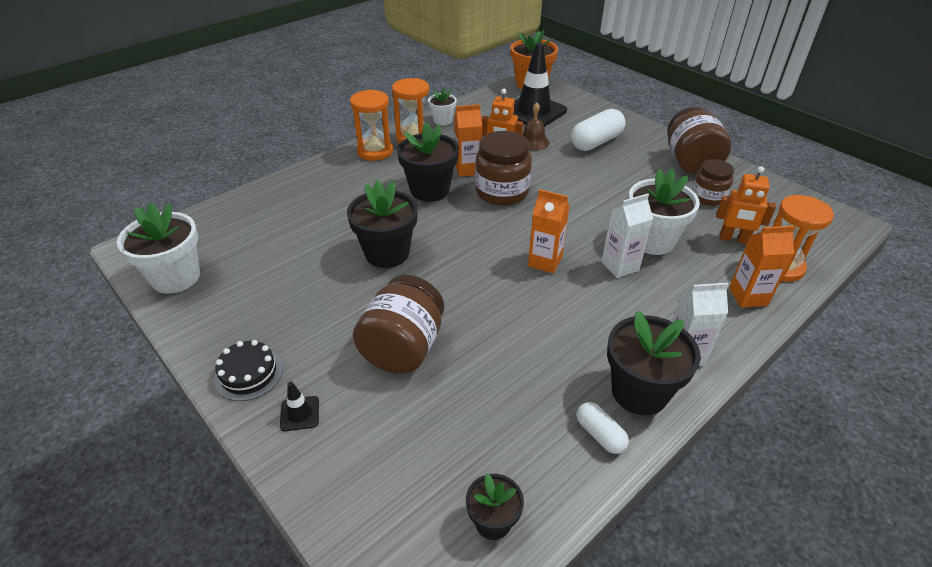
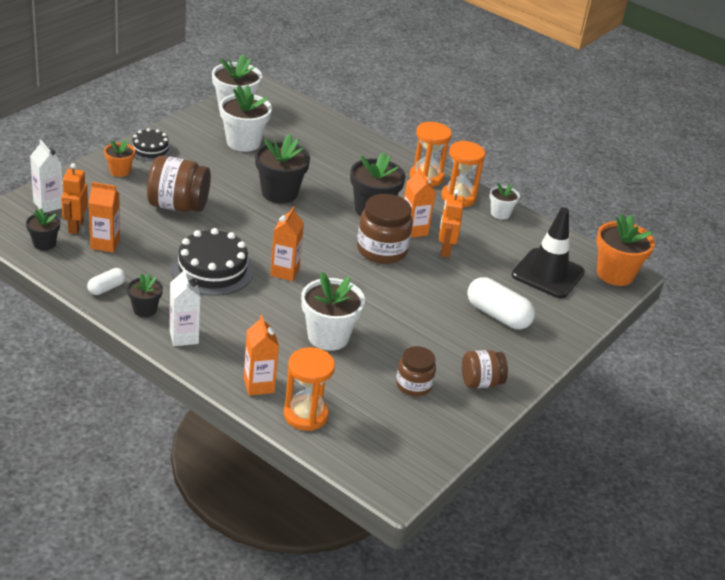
camera: 75 degrees right, 5 degrees down
black traffic cone [280,382,319,431] -> orange flower pot [104,139,135,177]
brown bell [522,102,550,151] -> none
white carton [601,194,653,278] -> white carton moved to [30,140,63,213]
black flower pot [607,311,701,415] -> black flower pot [127,273,163,317], size x0.56
brown jar [667,107,732,174] -> brown jar [462,350,508,388], size x0.63
orange robot [716,166,776,244] -> orange robot moved to [61,163,88,234]
none -> orange carton [89,182,120,253]
none -> black cake [171,228,254,296]
none -> white flower pot [219,85,272,152]

